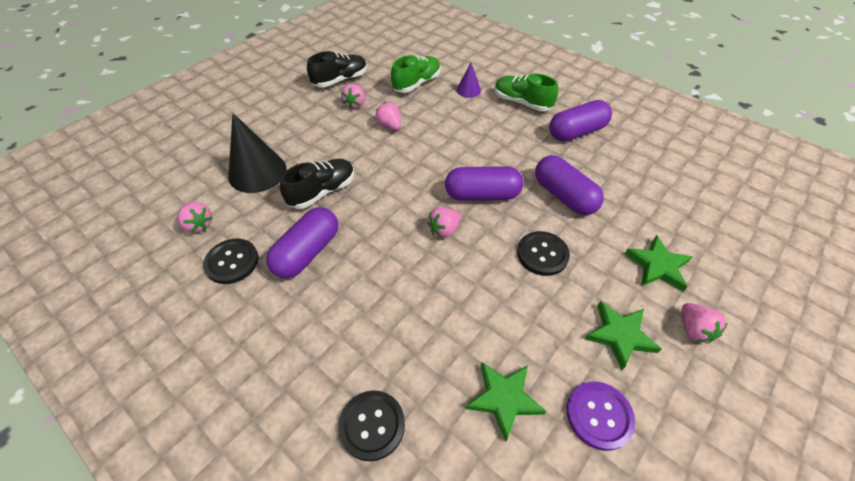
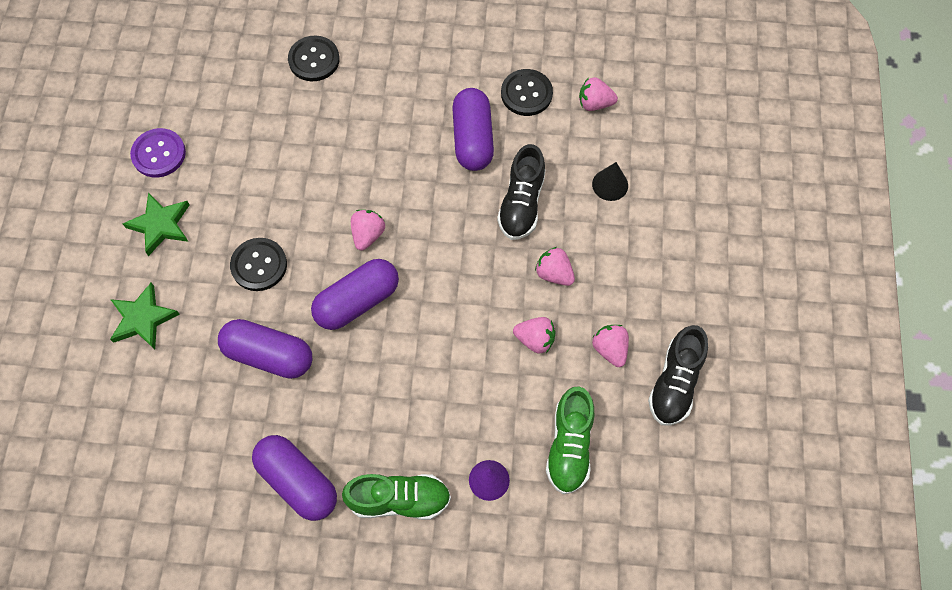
camera: 145 degrees right, 15 degrees up
black cone [228,113,286,193] -> black cone [592,162,628,201], size x0.52
green star [466,362,546,442] -> none
purple capsule [549,100,612,141] -> purple capsule turned 75 degrees counterclockwise [252,435,337,521]
pink strawberry [682,303,728,343] -> pink strawberry moved to [535,247,575,286]

